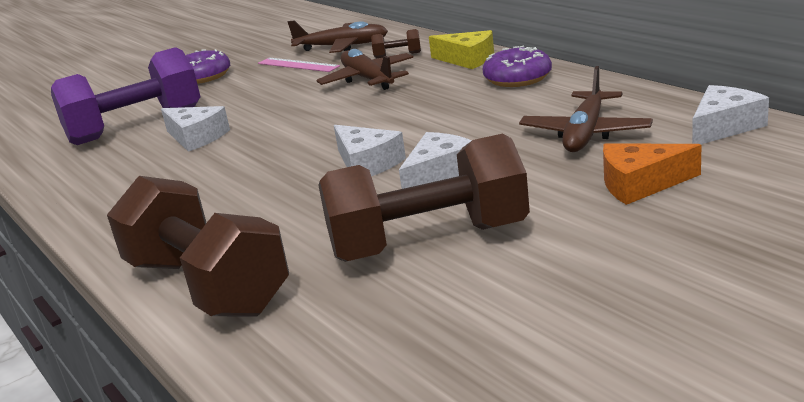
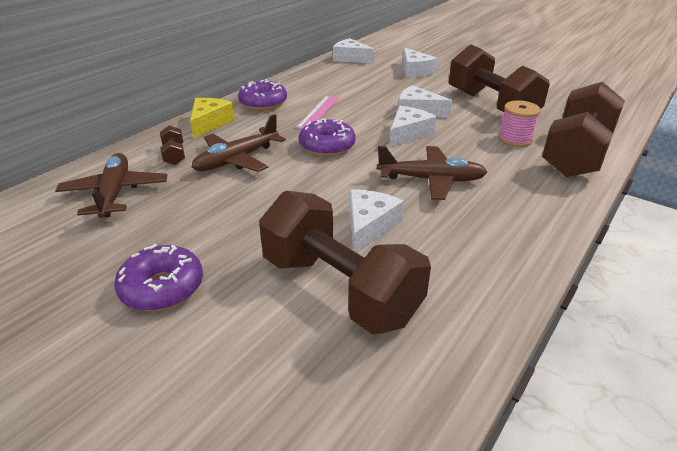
camera: 110 degrees left, 10 degrees up
purple dumbbell [51,47,201,145] -> brown dumbbell [259,191,431,334]
pink ruler [258,58,340,72] -> pink ruler moved to [296,96,339,129]
brown plane [519,66,653,152] -> brown plane moved to [377,146,487,200]
orange cheese [603,144,701,205] -> white cheese [403,48,437,77]
none -> purple donut [299,118,356,156]
none -> pink spool [498,100,541,147]

